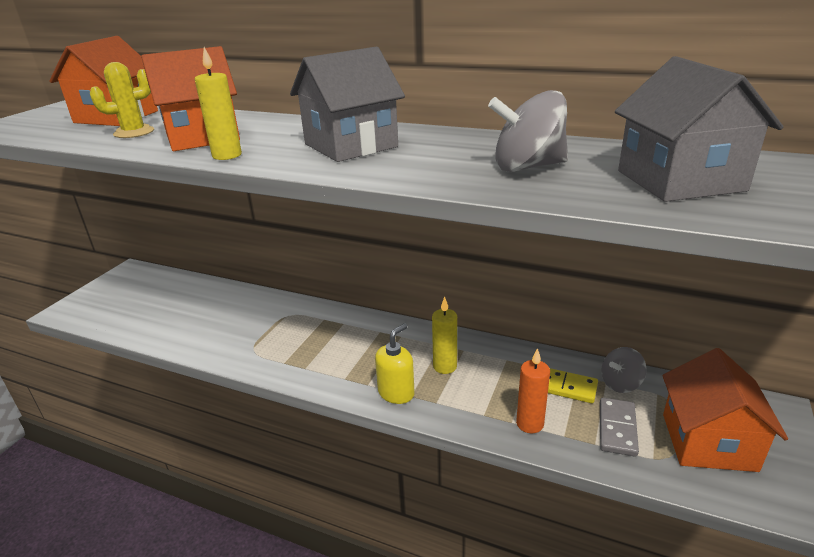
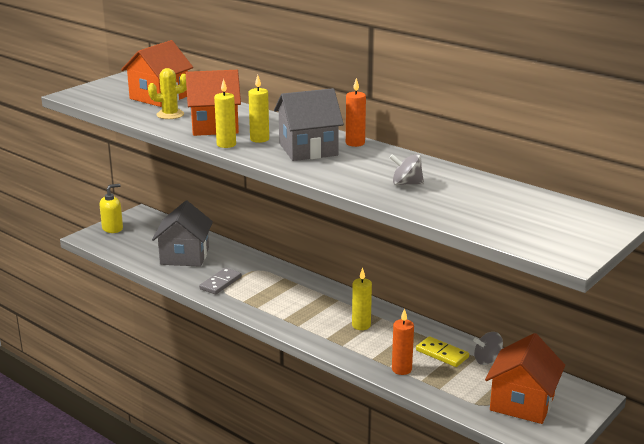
camera: 15 degrees right, 5 degrees down
yellow soap dispenser [375,323,415,404] -> yellow soap dispenser moved to [99,184,123,233]
grey spinning top [488,90,568,172] -> grey spinning top [389,154,424,185], size x0.66
grey domino [600,398,639,457] -> grey domino moved to [199,268,242,294]
grey house [615,56,783,202] -> grey house moved to [152,201,213,267]
none -> yellow candle [248,75,269,143]
none -> orange candle [346,78,366,147]

